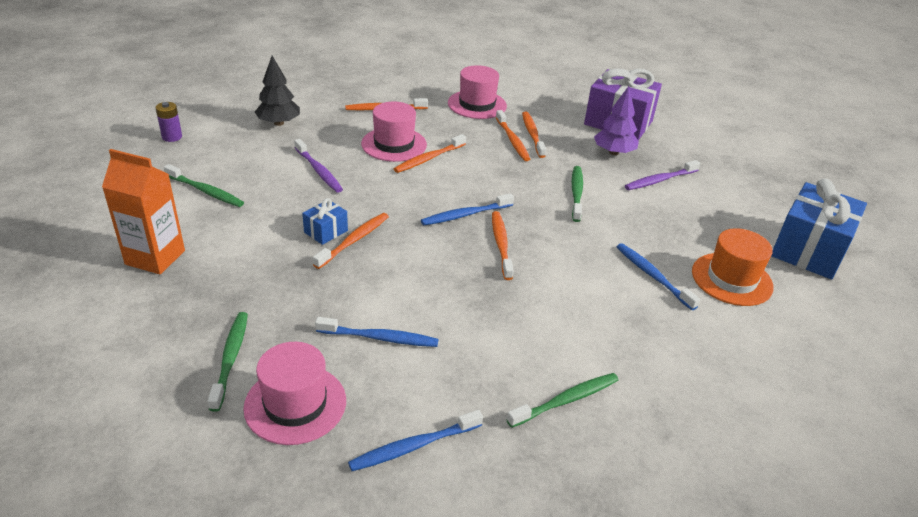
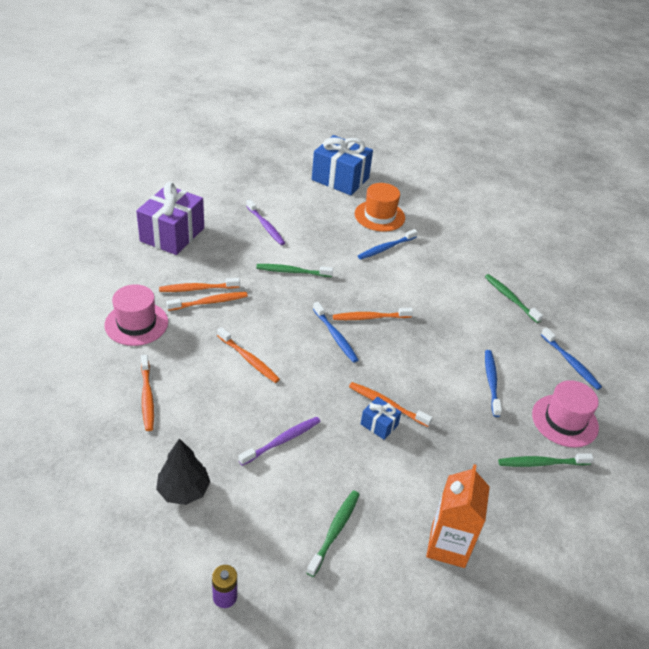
camera: 95 degrees left, 5 degrees up
pink hat [361,102,427,162] -> none
purple tree [594,86,639,155] -> none

